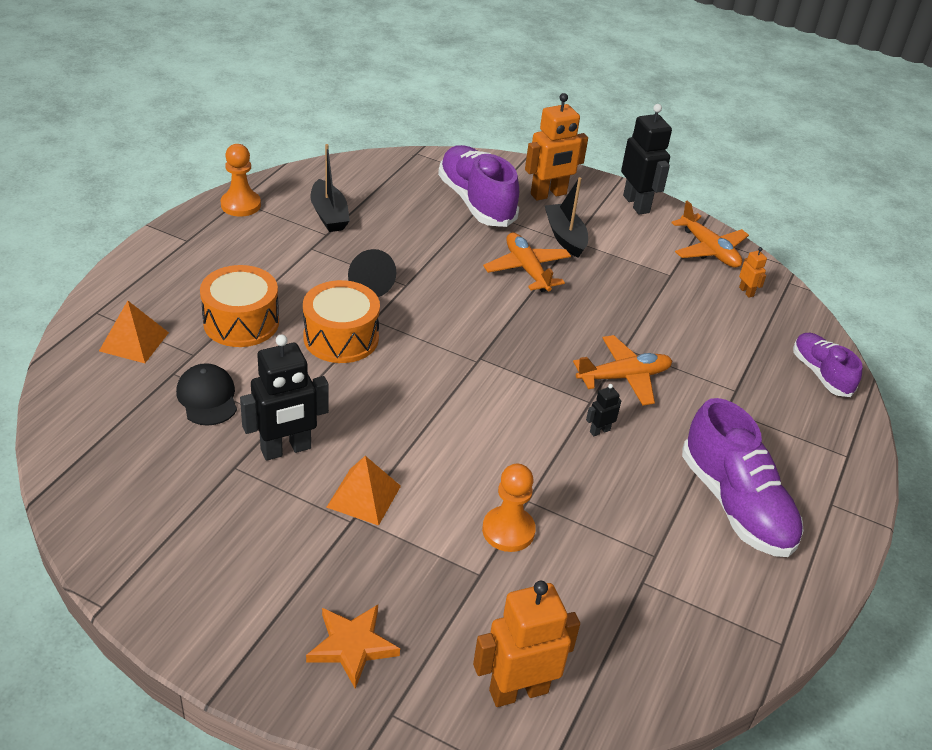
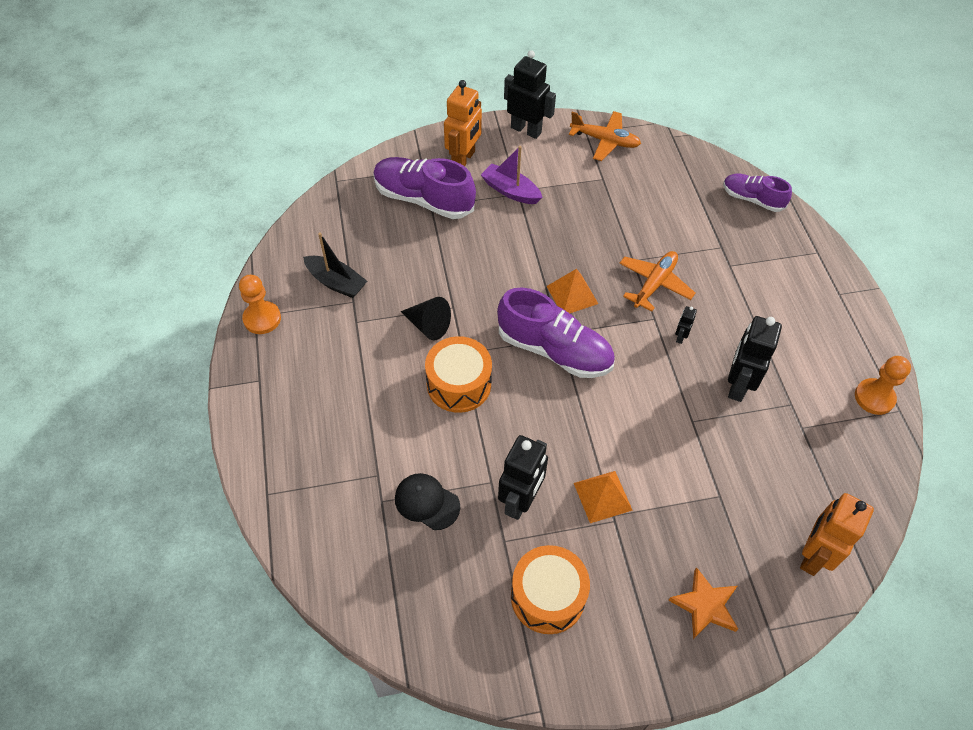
camera: 35 degrees left, 15 degrees up
orange pyramid [99,301,169,363] -> orange pyramid moved to [546,269,598,313]
orange drum [200,265,279,347] -> orange drum moved to [511,545,590,634]
orange pawn [482,463,536,552] -> orange pawn moved to [855,356,911,415]
orange plane [483,233,571,292] -> none
black boat [545,177,588,258] -> purple boat [481,146,543,204]
purple shoe [682,398,804,557] -> purple shoe moved to [497,287,615,378]
orange robot [739,247,767,298] -> none
none -> black robot [728,316,782,402]

